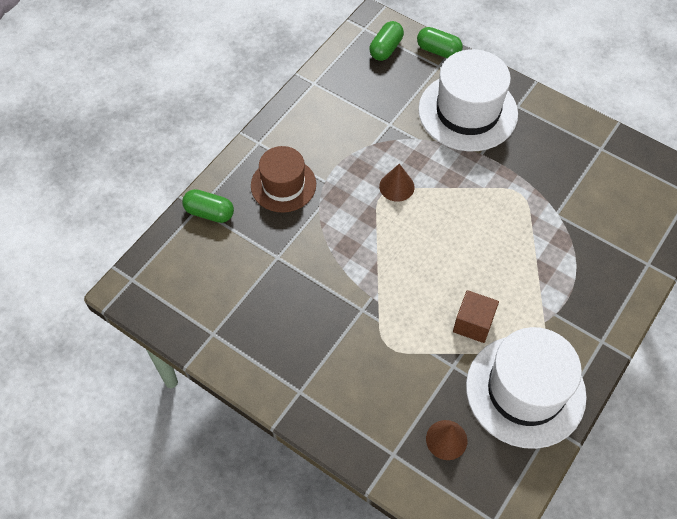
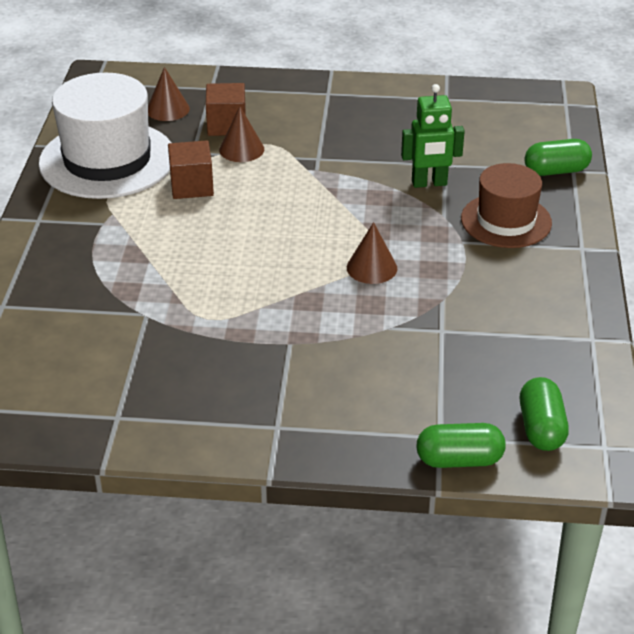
camera: 150 degrees right, 20 degrees down
white hat [418,49,518,151] -> none
none -> brown cube [205,83,246,136]
none -> brown cone [219,107,264,162]
none -> green robot [401,84,465,188]

